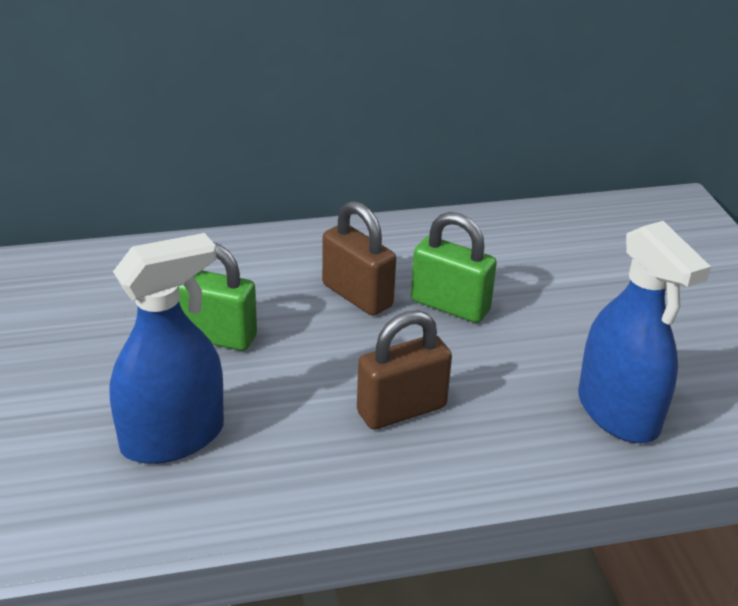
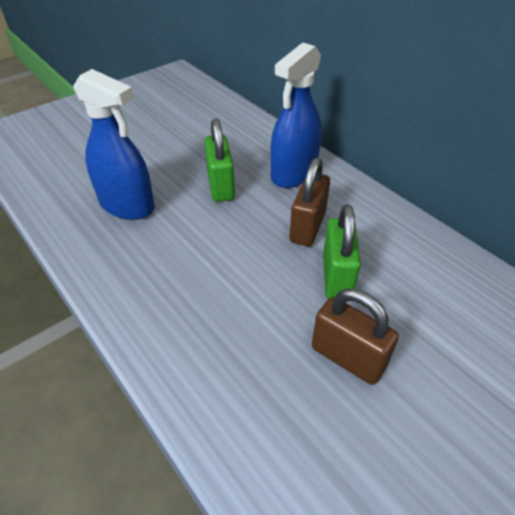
camera: 65 degrees right, 10 degrees up
brown padlock [357,310,452,430] -> brown padlock moved to [312,289,399,385]
blue spray bottle [578,221,711,443] -> blue spray bottle moved to [270,42,322,188]

